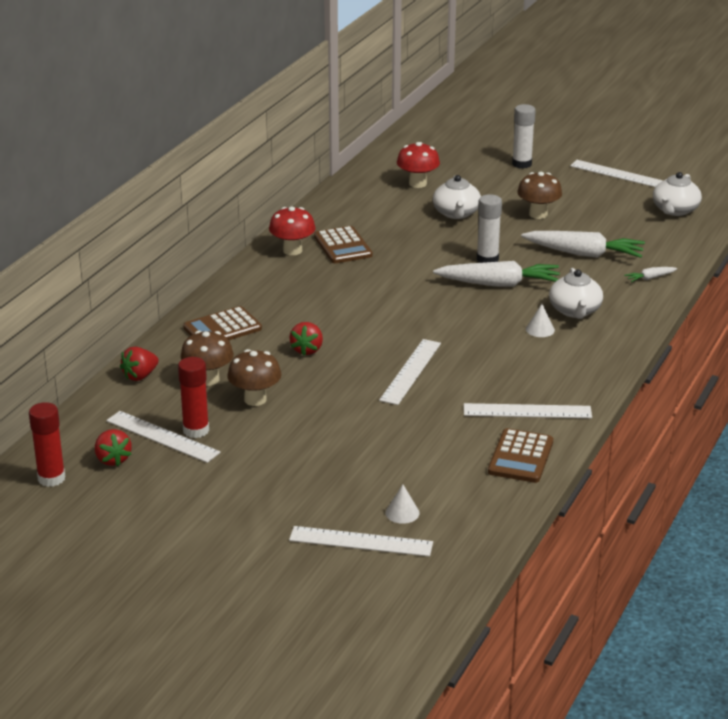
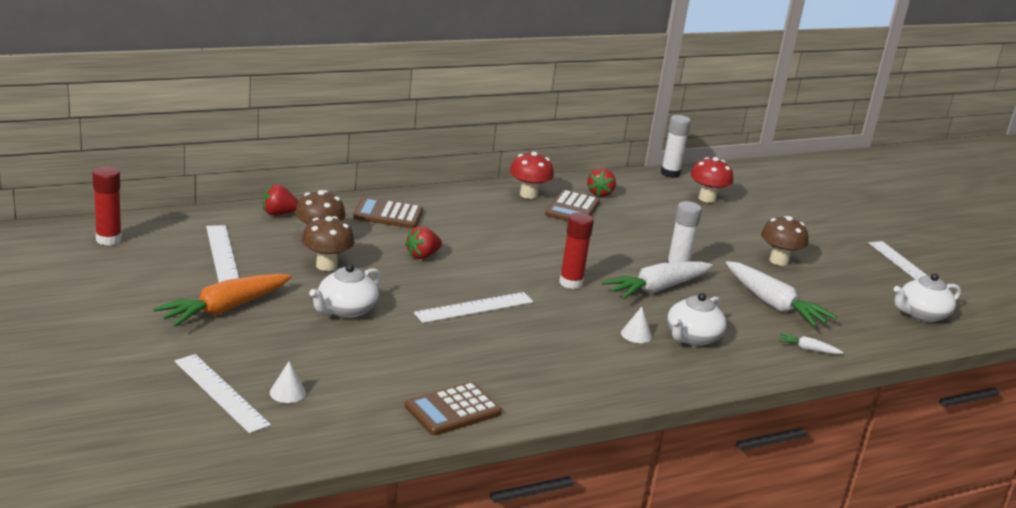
camera: 35 degrees right, 5 degrees down
red strawberry [95,429,132,466] -> red strawberry moved to [587,168,616,197]
red glue stick [178,357,209,438] -> red glue stick moved to [559,212,594,289]
white teapot [433,175,481,219] -> white teapot moved to [309,264,381,318]
white carrot [433,261,560,287] -> white carrot turned 105 degrees clockwise [601,261,713,299]
white ruler [464,403,592,418] -> none
white glue stick [512,104,536,169] -> white glue stick moved to [661,115,691,178]
none -> orange carrot [153,274,291,327]

